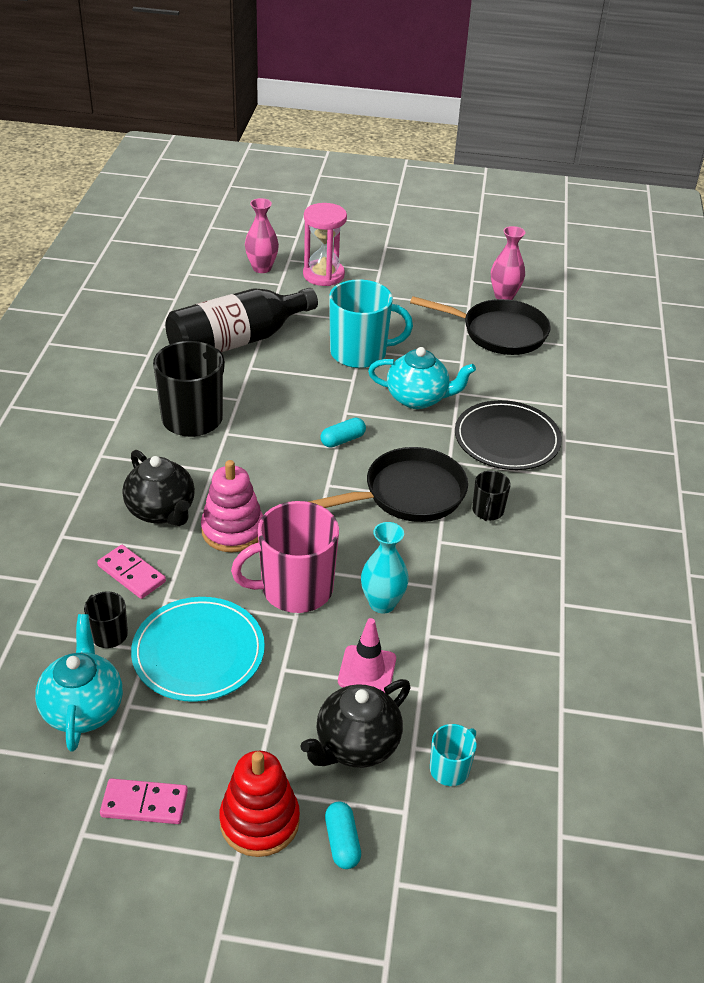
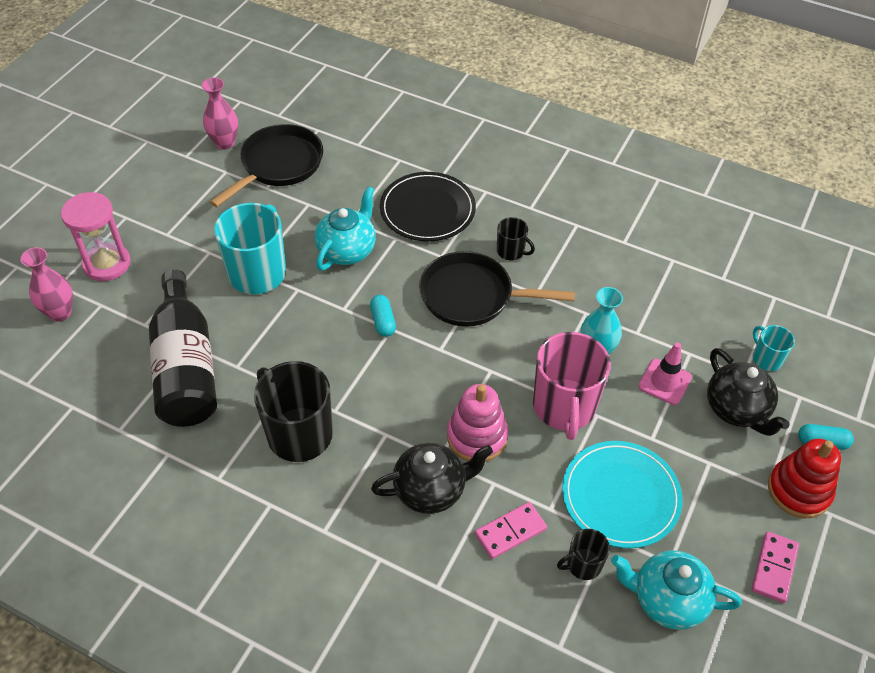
camera: 70 degrees left, 10 degrees up
black pan [308,447,468,522] -> black pan turned 75 degrees counterclockwise [419,251,575,327]

